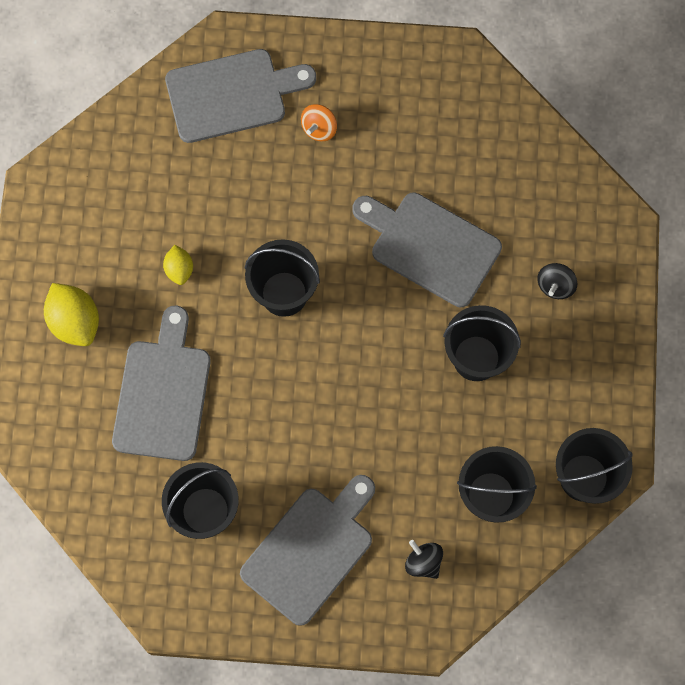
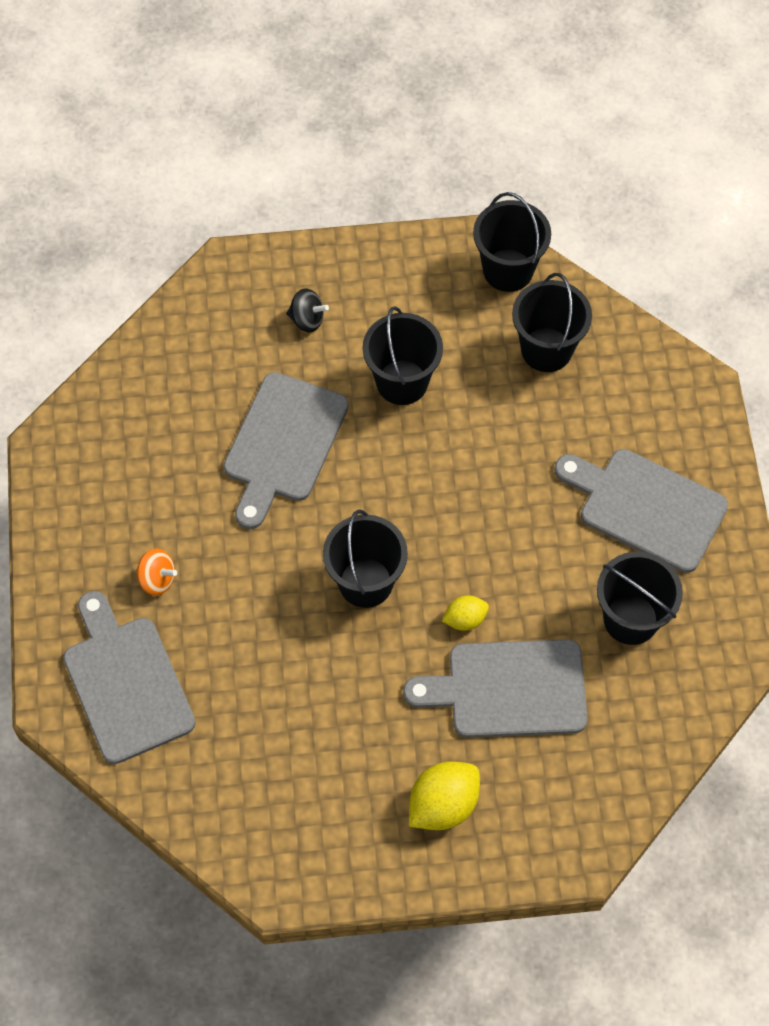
camera: 100 degrees left, 10 degrees down
yellow lemon [163,245,193,285] -> yellow lemon moved to [442,595,489,631]
black spinning top [405,540,443,579] -> none

